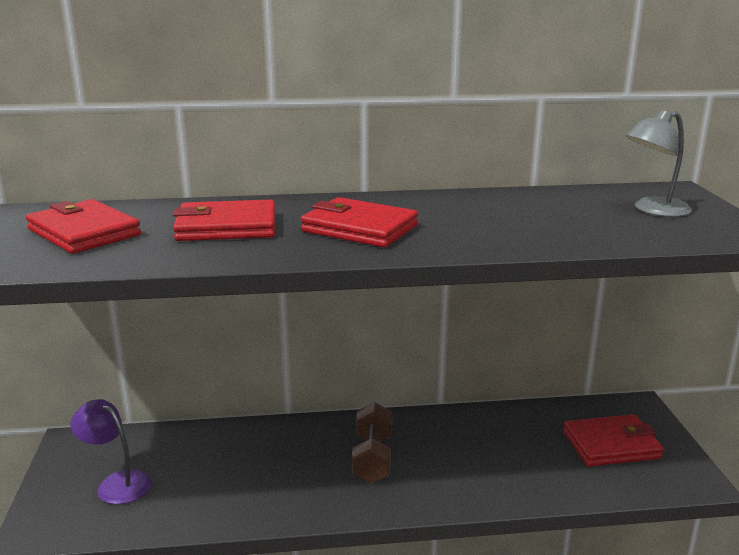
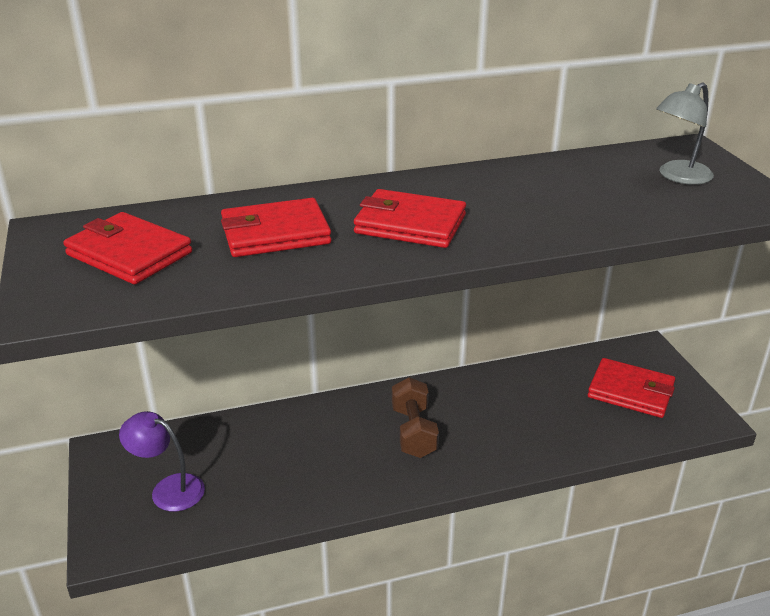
camera: 10 degrees left, 10 degrees up
red wallet [563,414,664,466] -> red wallet turned 45 degrees clockwise [588,358,675,418]

